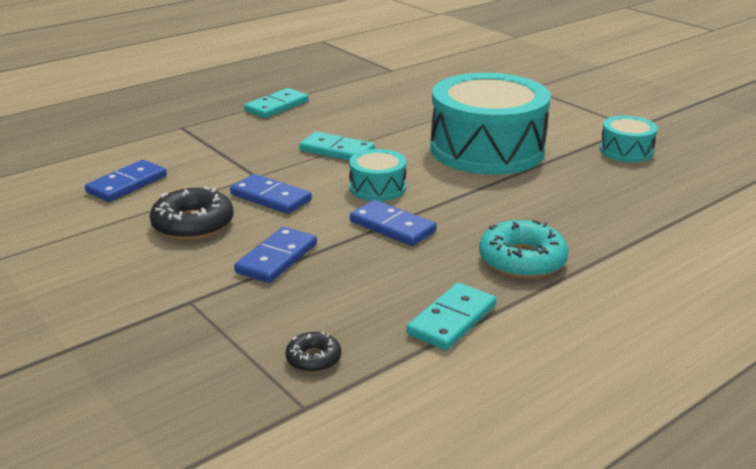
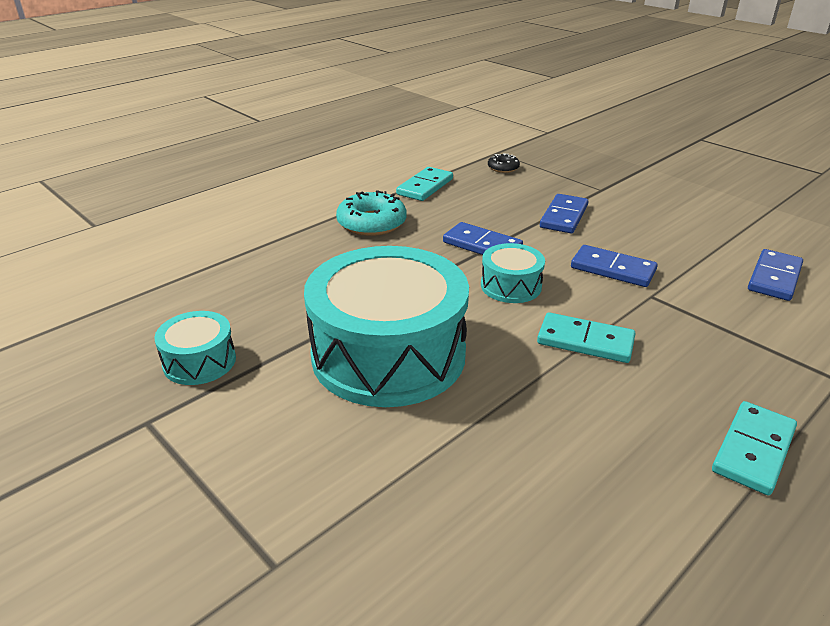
camera: 175 degrees right, 5 degrees up
black donut [150,187,234,240] -> none

